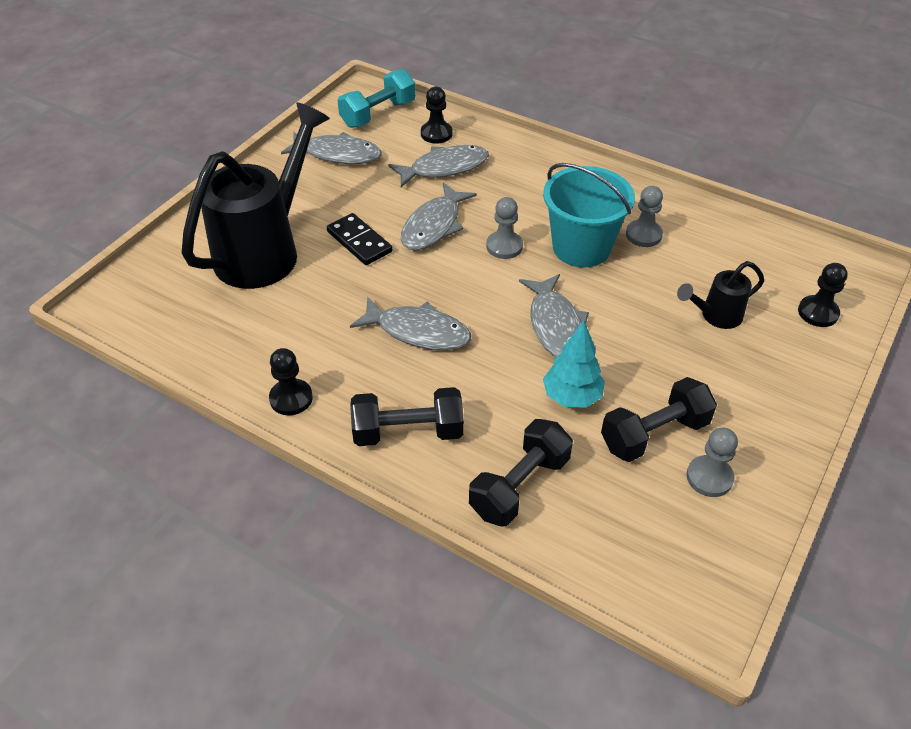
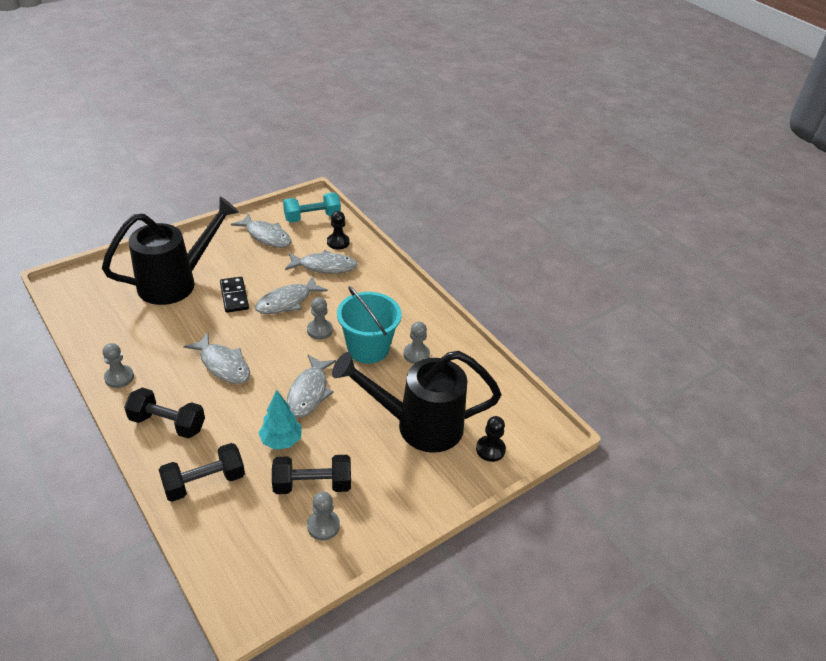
camera: 20 degrees right, 5 degrees down
black pawn [269,348,313,415] -> grey pawn [103,343,134,388]
black watering can [677,261,764,329] -> black watering can [332,351,501,453], size x2.19

